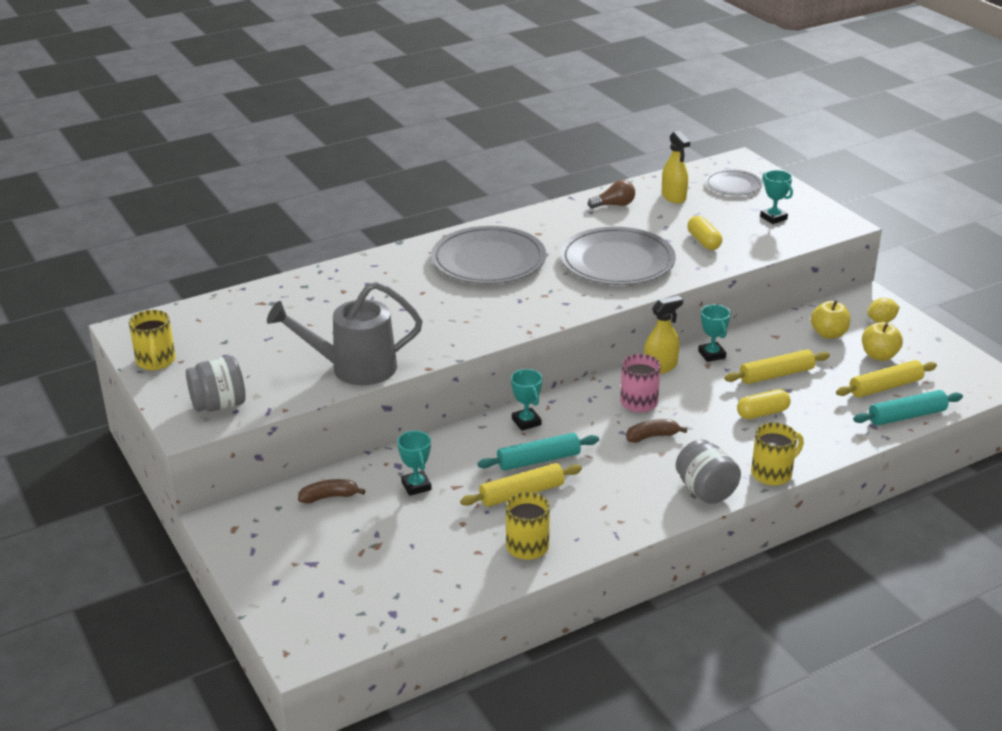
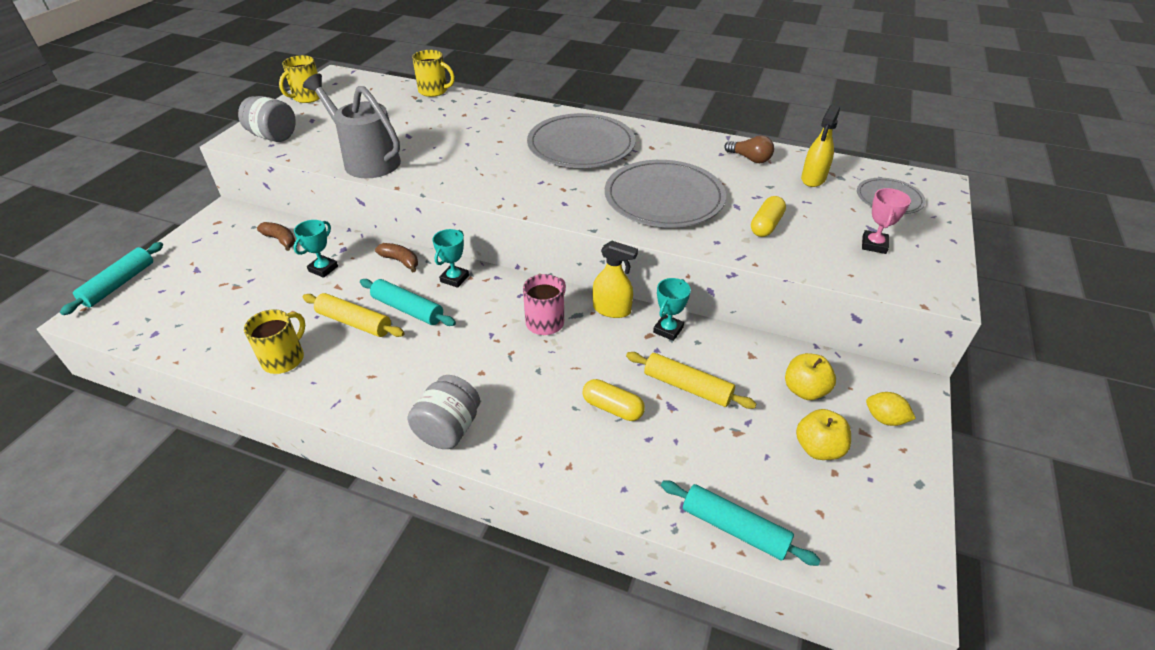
camera: 50 degrees right, 10 degrees up
brown banana [626,419,687,443] -> brown banana moved to [375,243,418,272]
yellow mug [751,423,804,486] -> yellow mug moved to [412,50,455,97]
turquoise trophy [760,170,793,224] -> pink trophy [862,188,911,254]
yellow rolling pin [836,360,937,398] -> none
none -> turquoise rolling pin [60,242,163,315]

